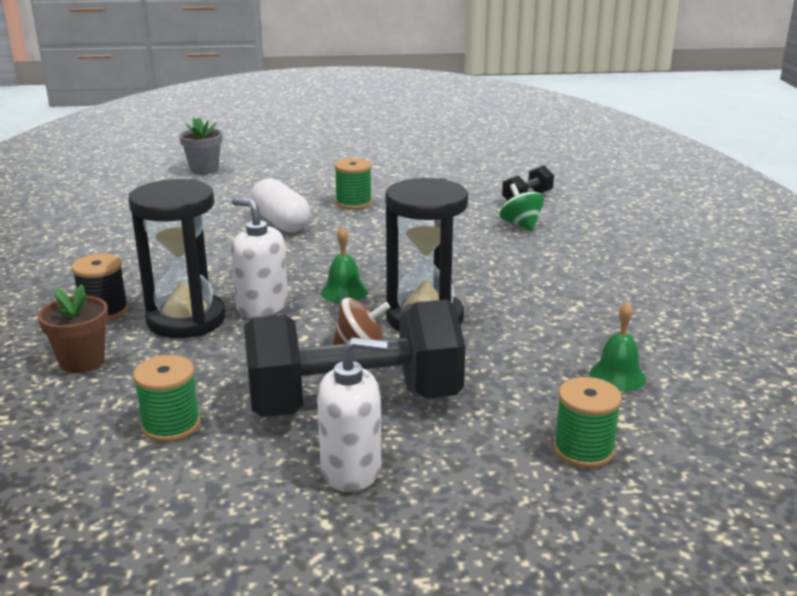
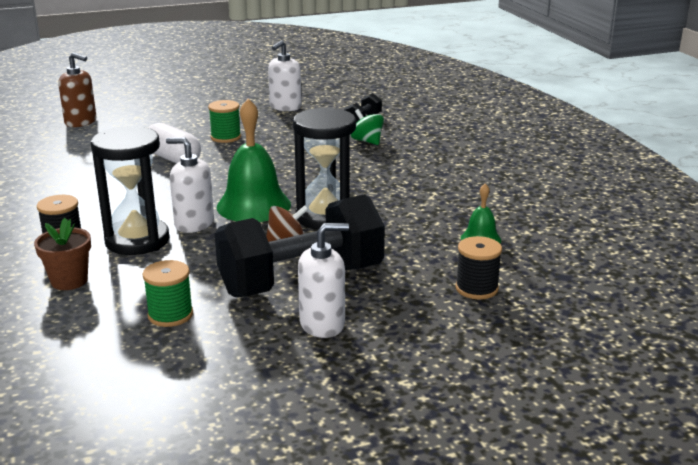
camera: 15 degrees left, 0 degrees up
grey flower pot [179,117,223,175] -> brown soap dispenser [58,53,97,127]
green bell [321,227,368,303] -> green bell [217,98,291,222], size x1.98
green spool [554,377,622,468] -> black spool [455,236,502,299]
none -> white soap dispenser [268,40,302,111]

